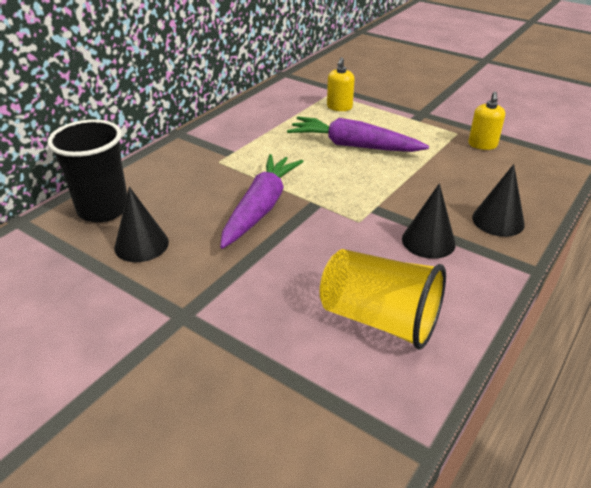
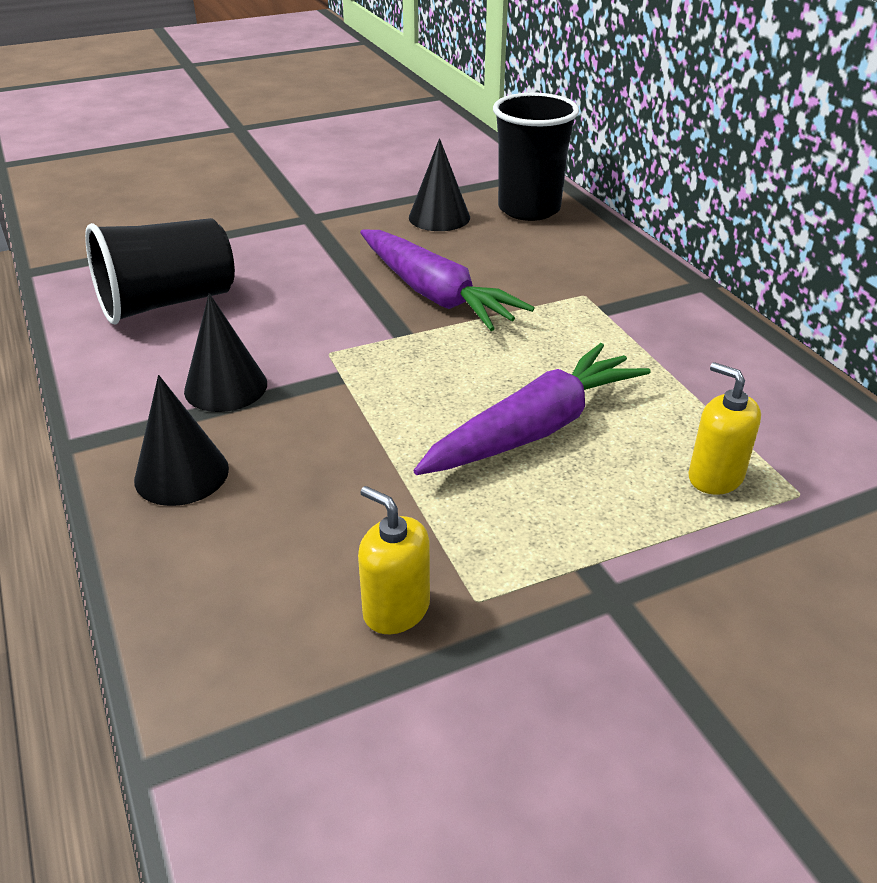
camera: 120 degrees right, 0 degrees up
yellow cup [320,249,446,350] -> black cup [85,218,235,324]

